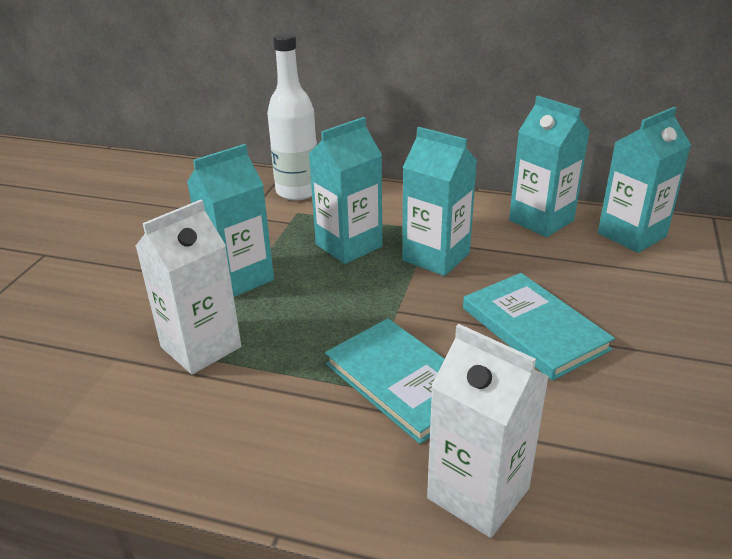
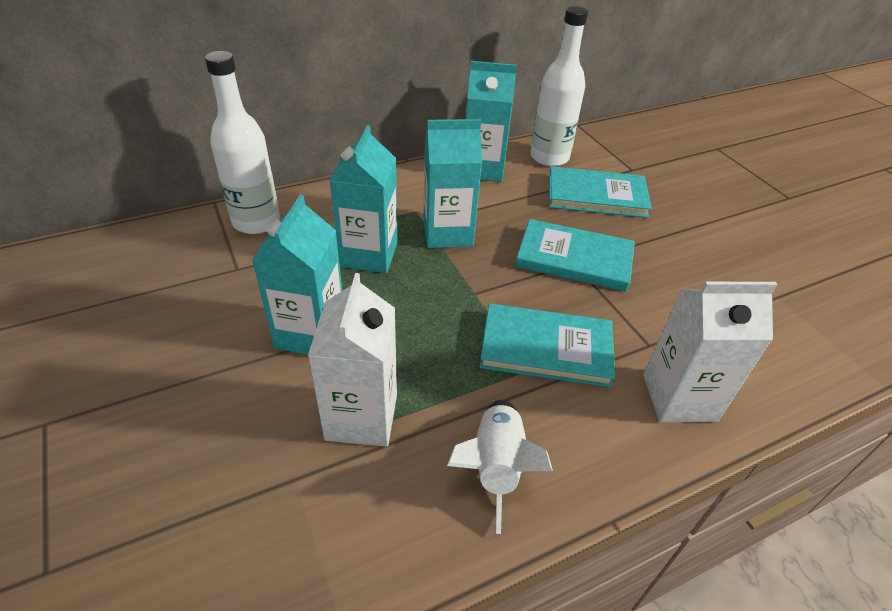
camera: 45 degrees left, 10 degrees up
turquoise carton [598,107,691,253] -> white bottle [530,6,588,167]
none -> white rocket [447,400,553,534]
none -> turquoise book [549,166,652,218]

